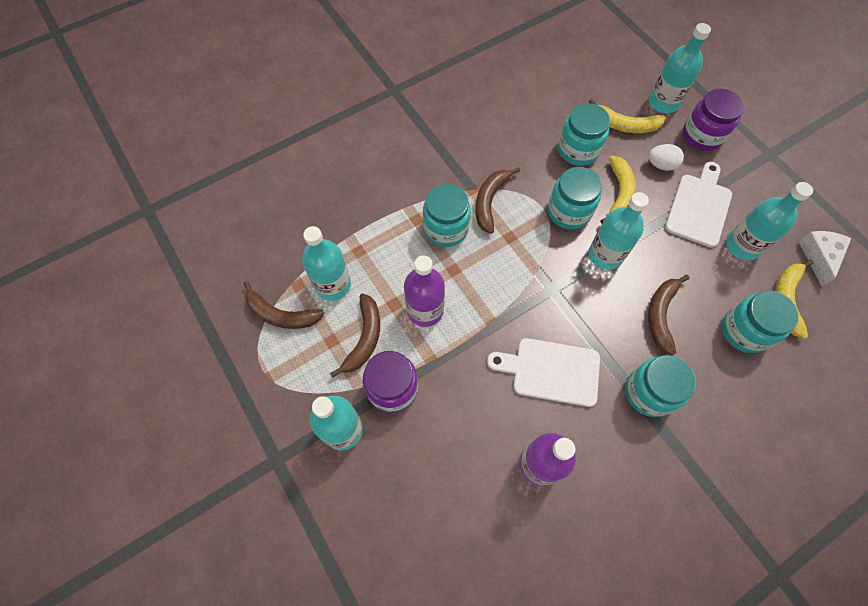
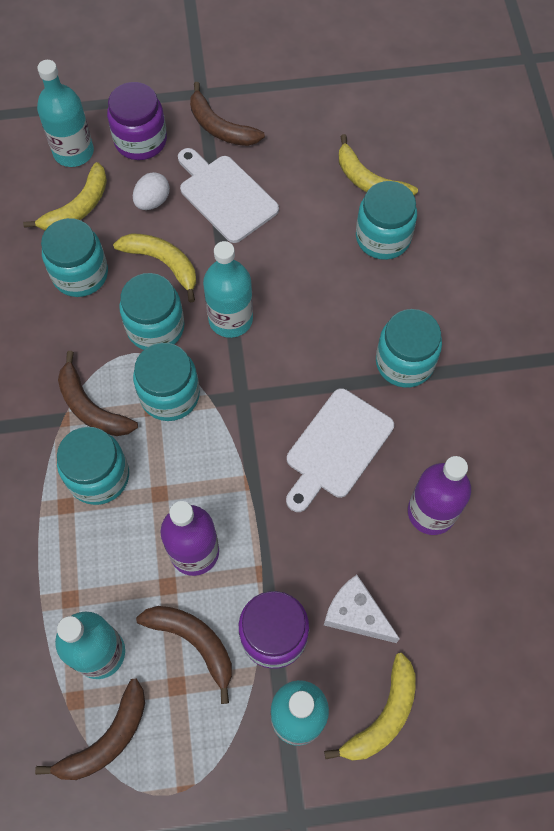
camera: 65 degrees left, 0 degrees up
brown banana [648,275,689,356] -> brown banana moved to [190,82,265,146]
turquoise bottle [726,182,813,261] -> none
white cheese [798,231,851,287] -> white cheese moved to [324,575,400,643]
none -> turquoise jar [133,343,200,421]
none -> yellow banana [324,653,416,761]

